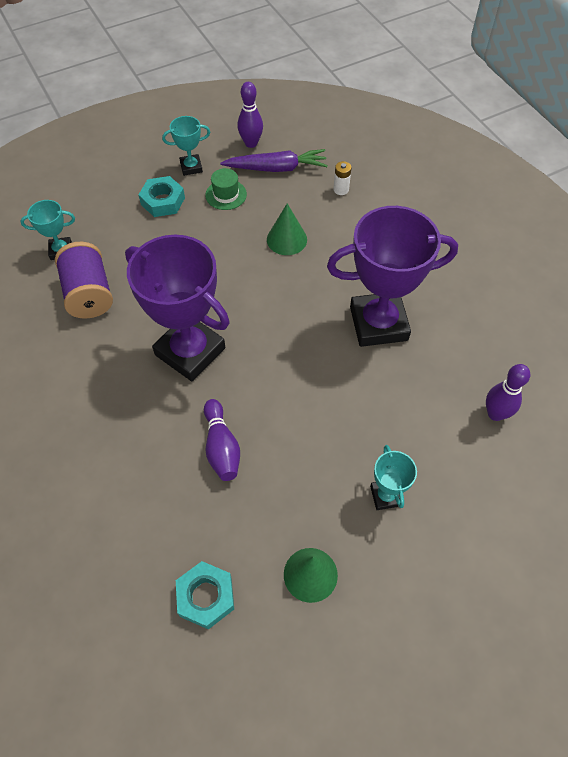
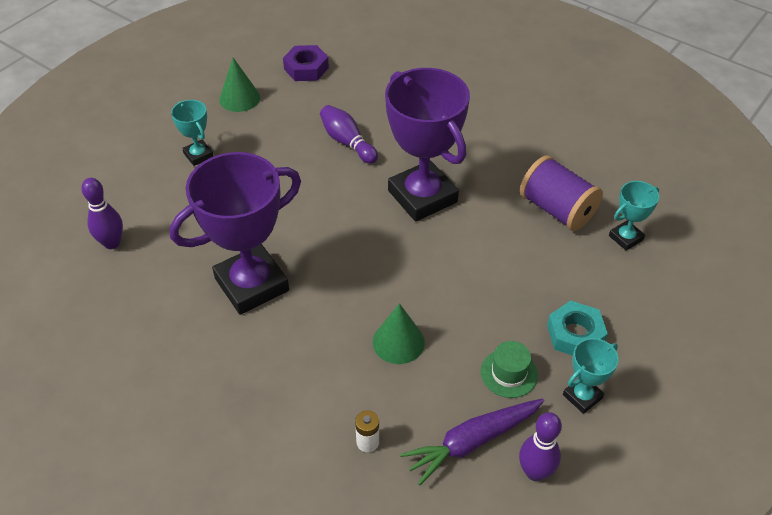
camera: 155 degrees right, 10 degrees down
purple trophy [125,235,230,381] -> purple trophy turned 45 degrees clockwise [385,68,470,222]
turquoise nut [176,561,234,630] -> purple nut [283,45,329,81]

